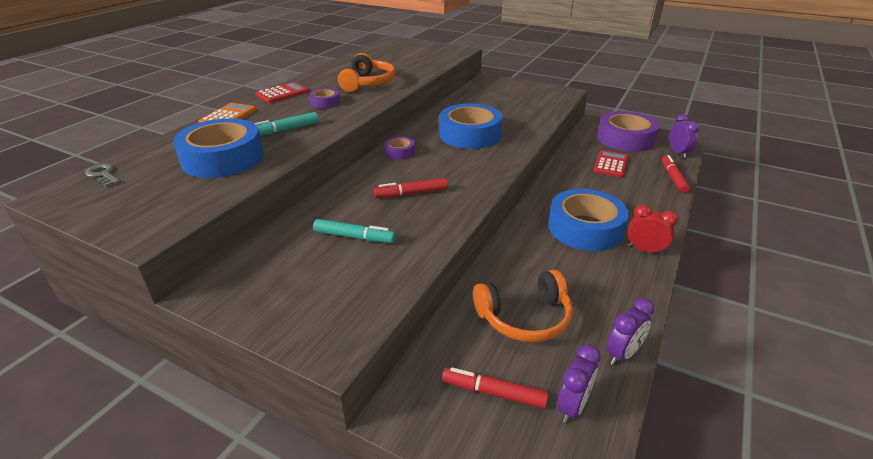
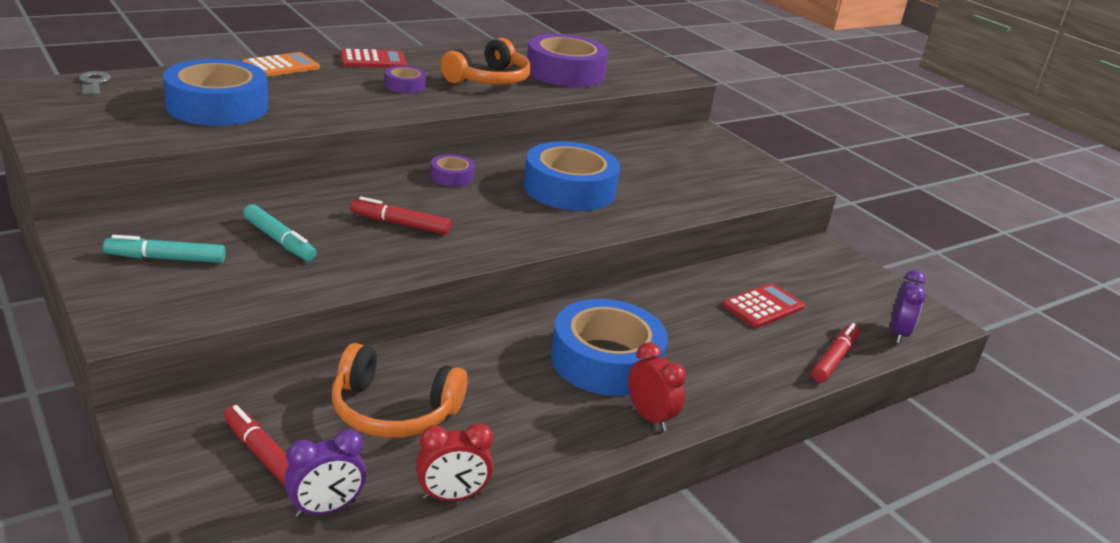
camera: 25 degrees right, 5 degrees down
turquoise marker [254,112,319,136] -> turquoise marker moved to [103,235,226,263]
purple tape [597,111,659,152] -> purple tape moved to [527,34,608,87]
purple clock [606,298,654,365] -> red clock [416,423,493,501]

